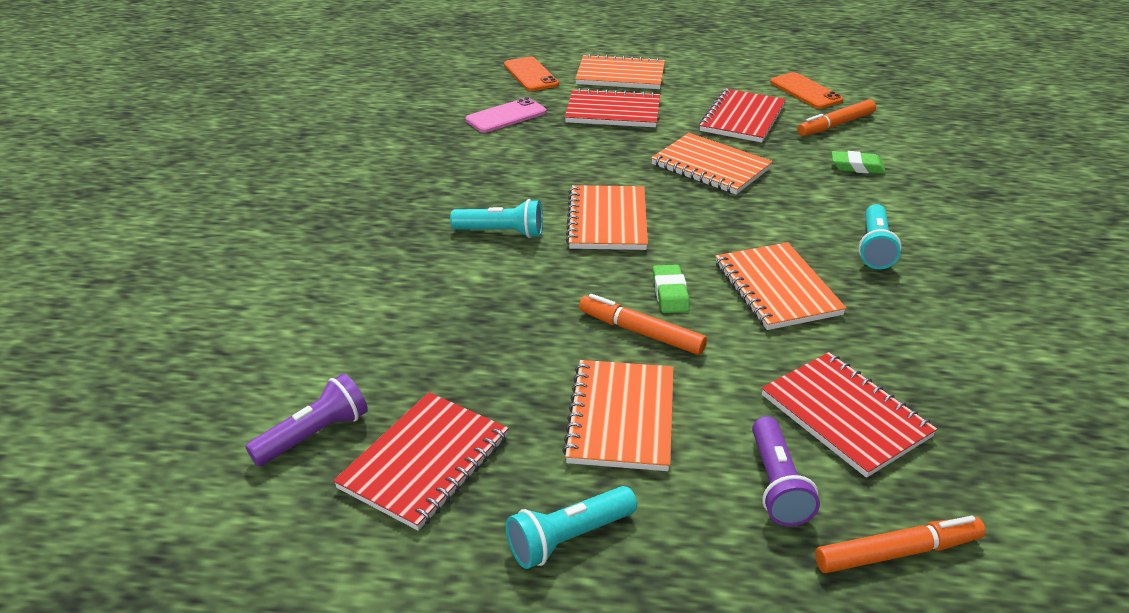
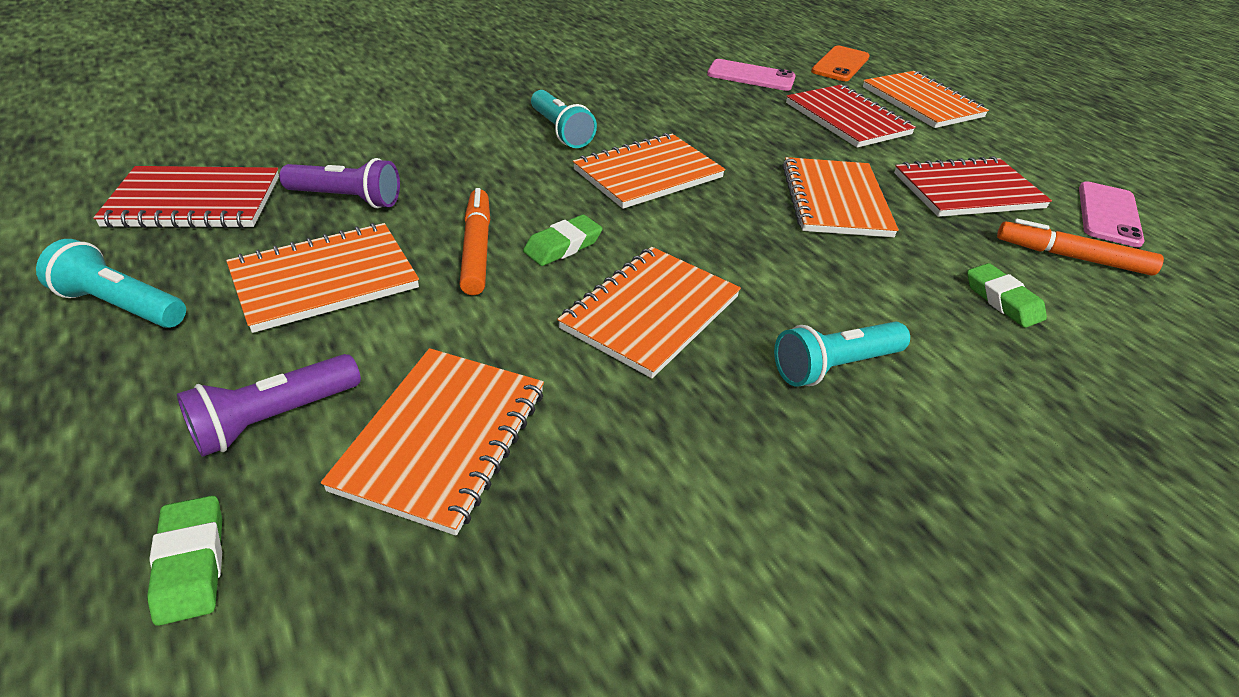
camera: 50 degrees right, 5 degrees up
purple flashlight [245,373,368,466] -> purple flashlight moved to [279,158,400,208]
red notebook [762,352,937,478] -> orange notebook [321,348,544,536]
orange phone [770,72,843,109] -> pink phone [1079,181,1145,247]
orange marker [815,516,985,573] -> green eraser [147,495,222,626]

